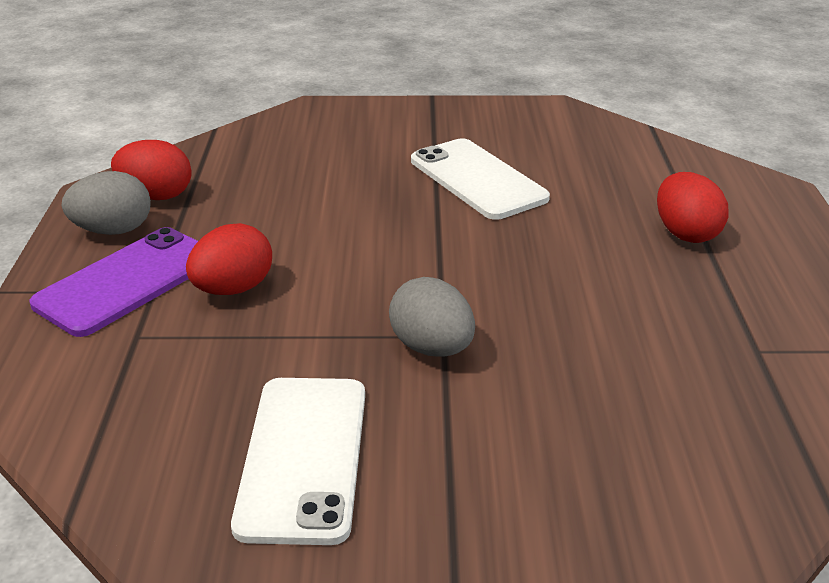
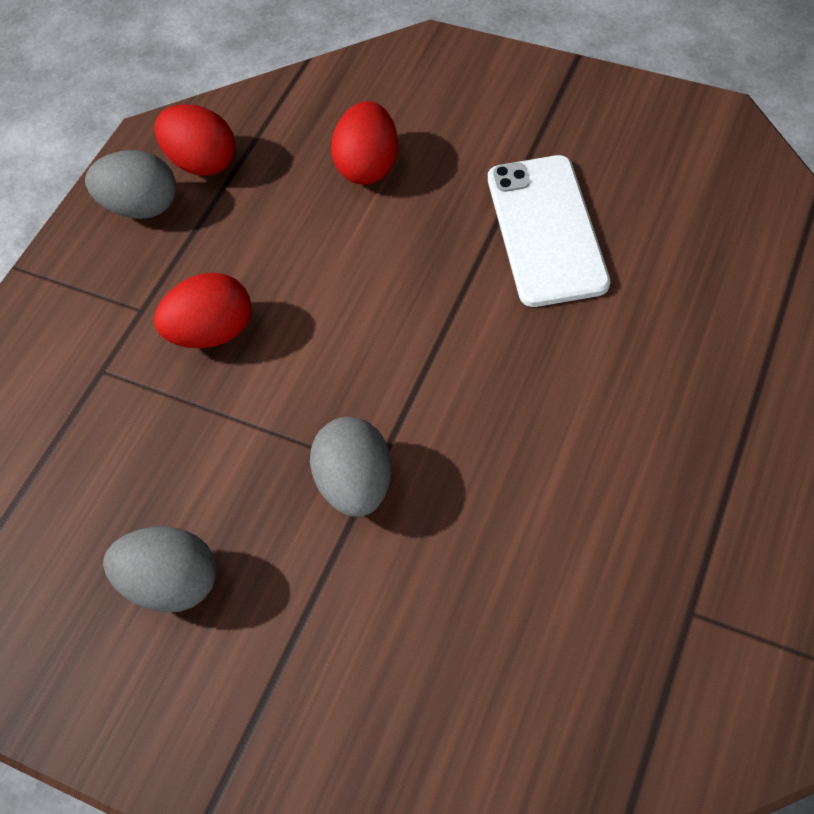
camera: 30 degrees right, 25 degrees up
purple phone [30,227,198,337] -> none
white phone [231,378,365,545] -> grey egg [103,527,217,612]
red egg [657,172,729,243] -> red egg moved to [331,101,398,185]

